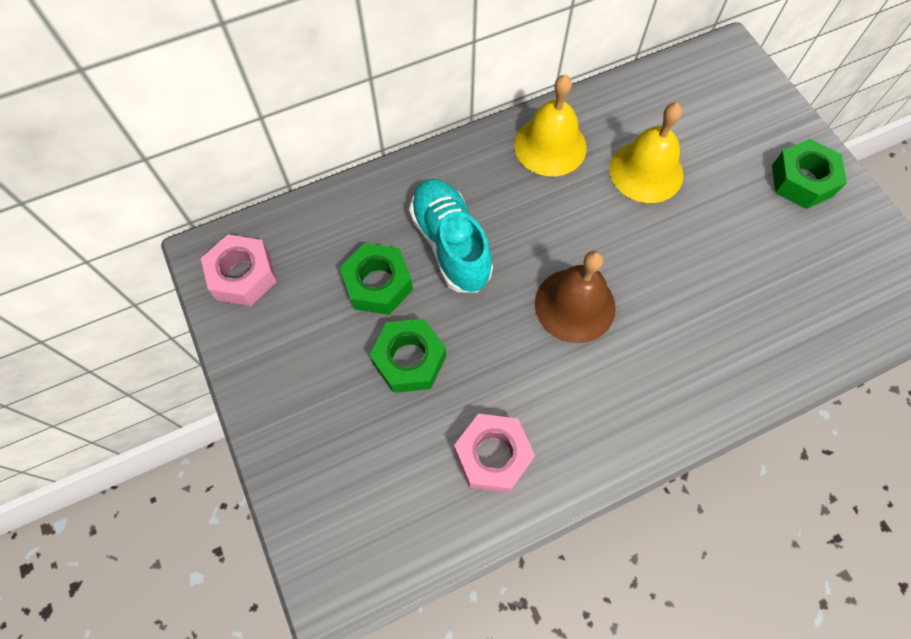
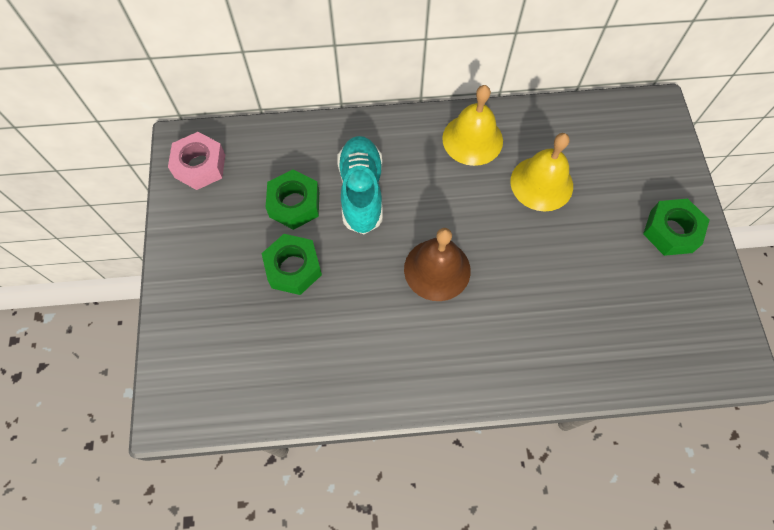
camera: 20 degrees right, 0 degrees up
pink nut [454,413,535,493] -> none

